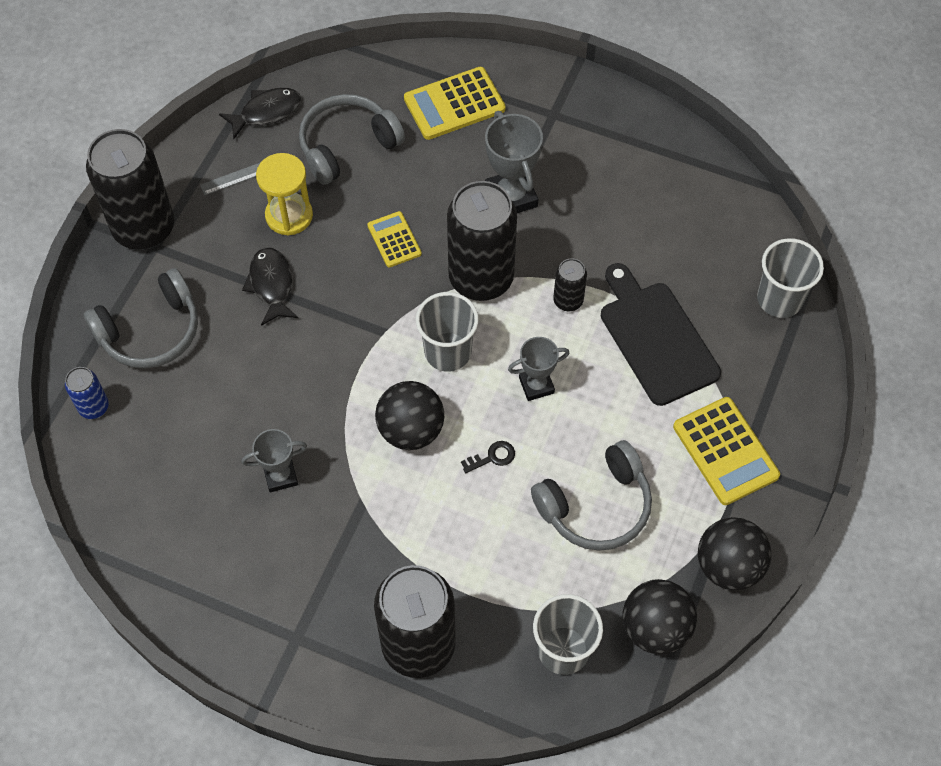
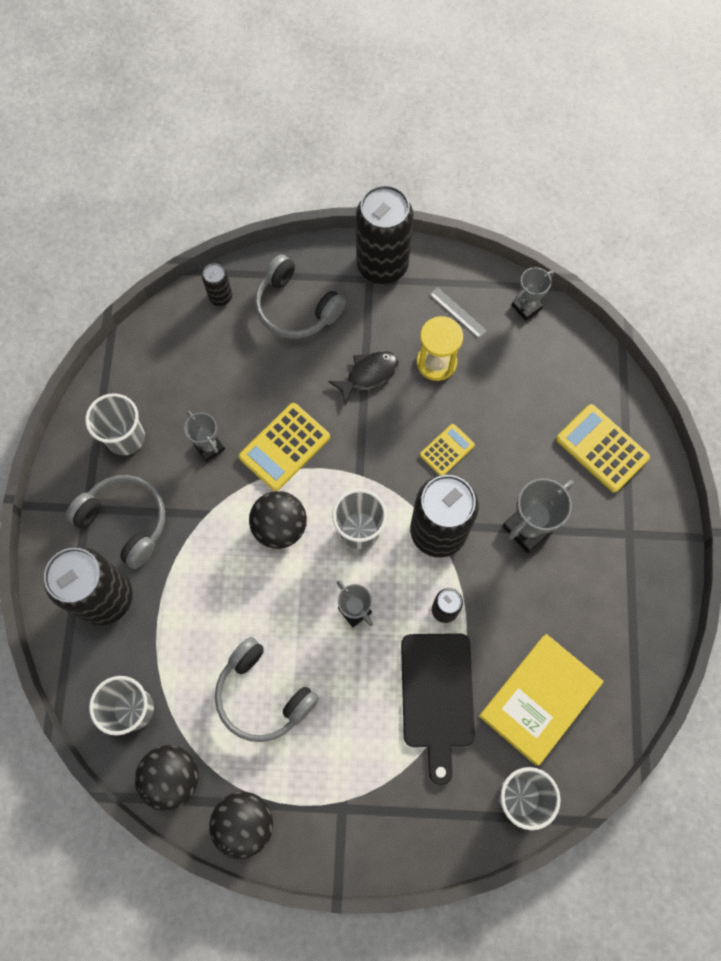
camera: 70 degrees right, 10 degrees up
blue can [65,367,109,419] -> black can [202,263,232,306]
black fish [219,88,301,139] -> grey trophy [512,267,554,321]
grey headphones [299,94,405,185] -> grey headphones moved to [66,475,165,569]
black key [461,441,515,473] -> none
black cutting board [601,263,721,406] -> black cutting board turned 135 degrees clockwise [401,633,475,785]
yellow calculator [673,397,780,505] -> yellow calculator moved to [239,403,330,491]
none -> grey cup [85,393,145,455]
none -> yellow book [479,634,603,765]

